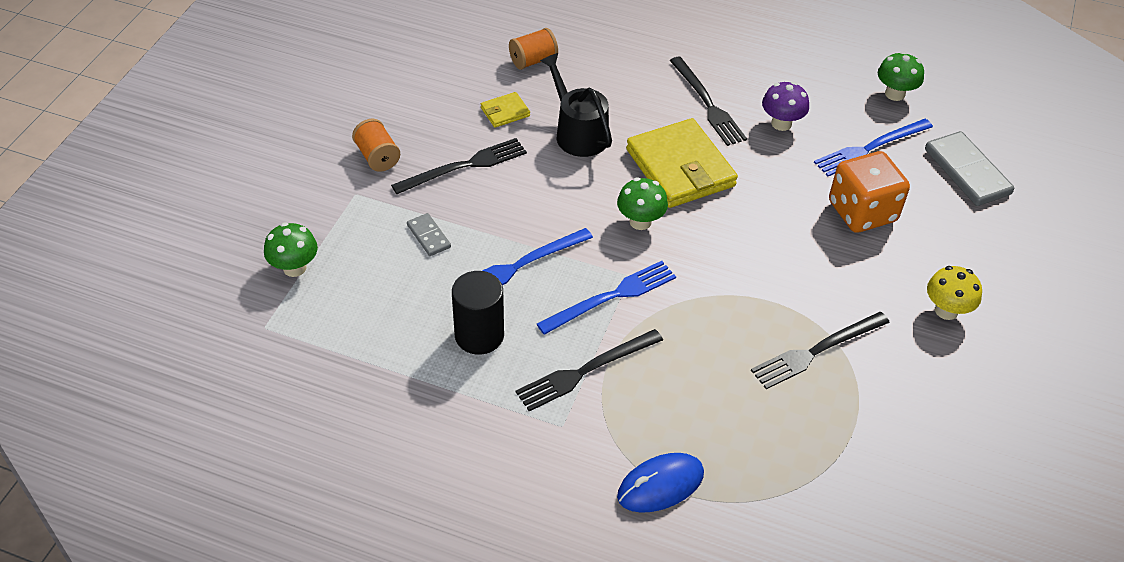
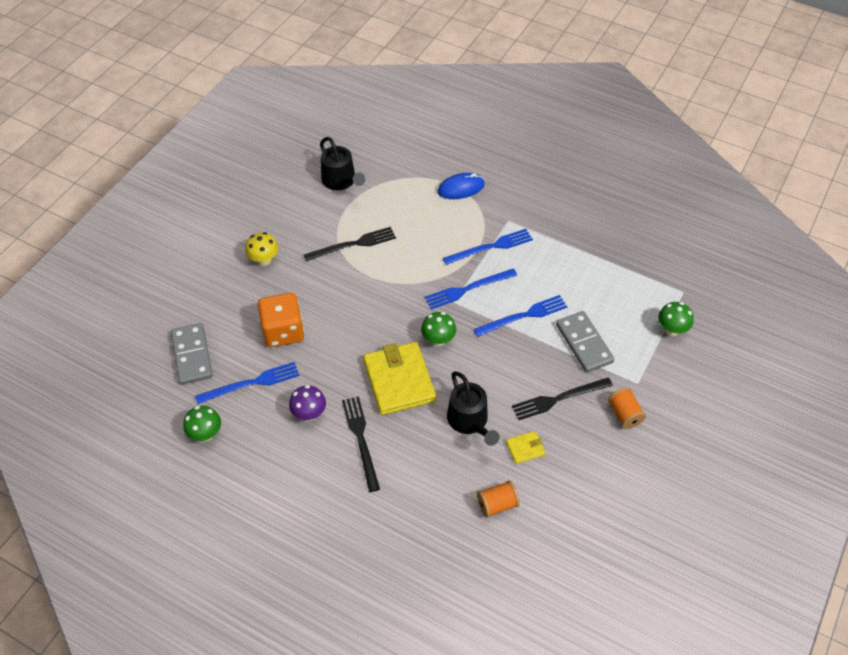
camera: 170 degrees left, 5 degrees up
grey domino [407,213,451,256] -> grey domino [556,311,614,373], size x1.90
black cylinder [452,271,504,355] -> none
black fork [515,329,663,411] -> blue fork [443,229,533,265]
none -> black watering can [320,137,365,190]

